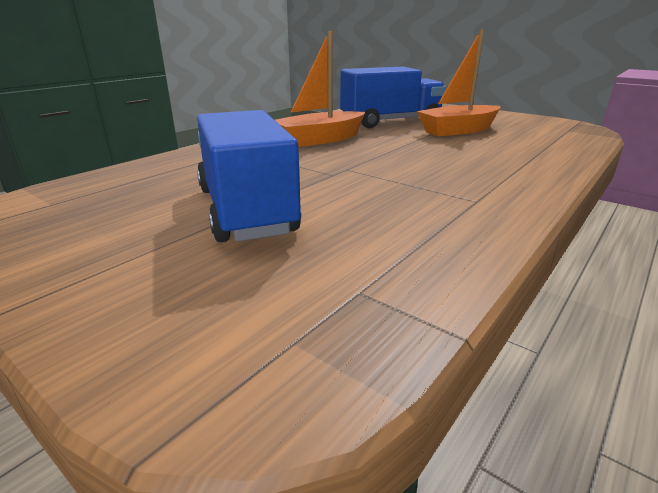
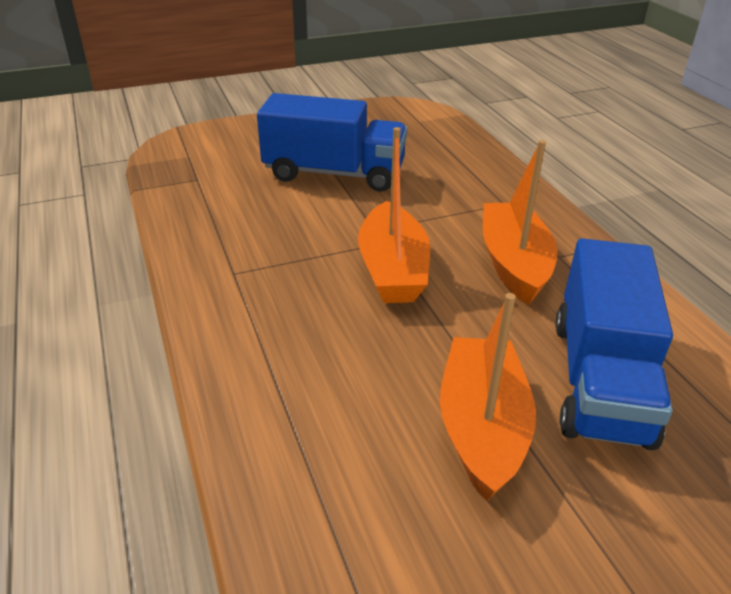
camera: 120 degrees right, 10 degrees up
none -> orange boat [358,127,430,303]

